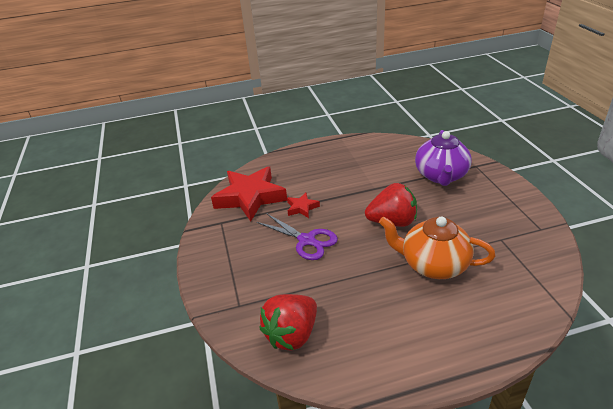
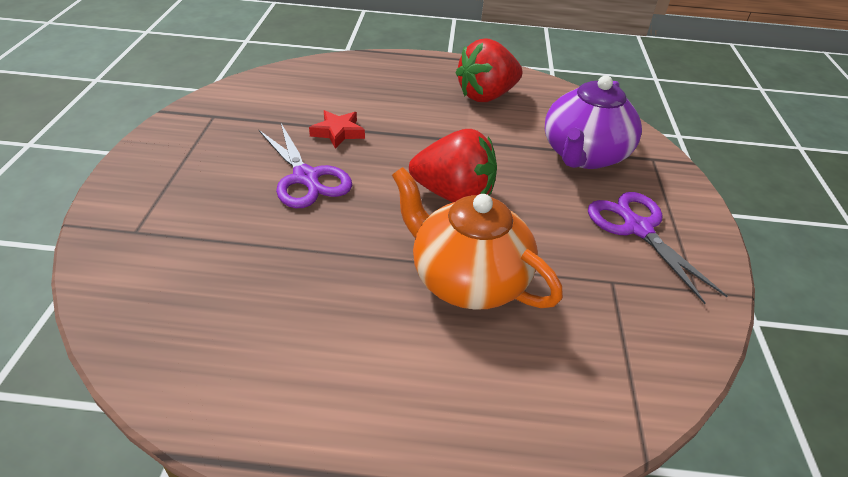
camera: 15 degrees right, 5 degrees up
red star [211,166,287,221] -> none
red strawberry [259,294,317,351] -> red strawberry moved to [456,38,522,102]
none -> purple scissors [588,192,727,304]

